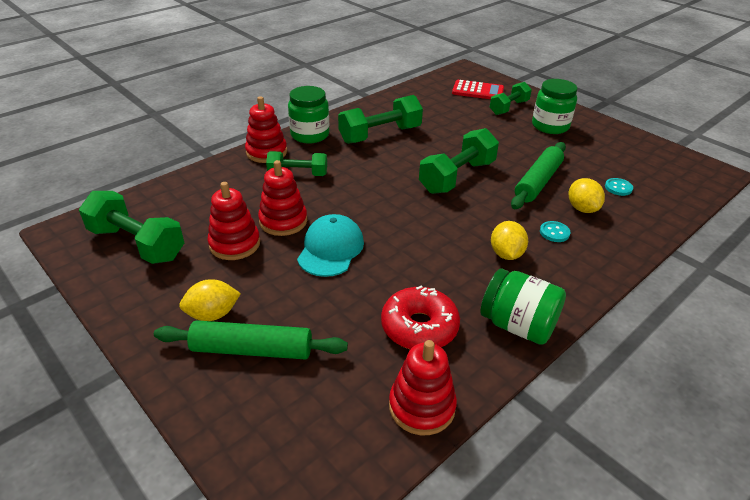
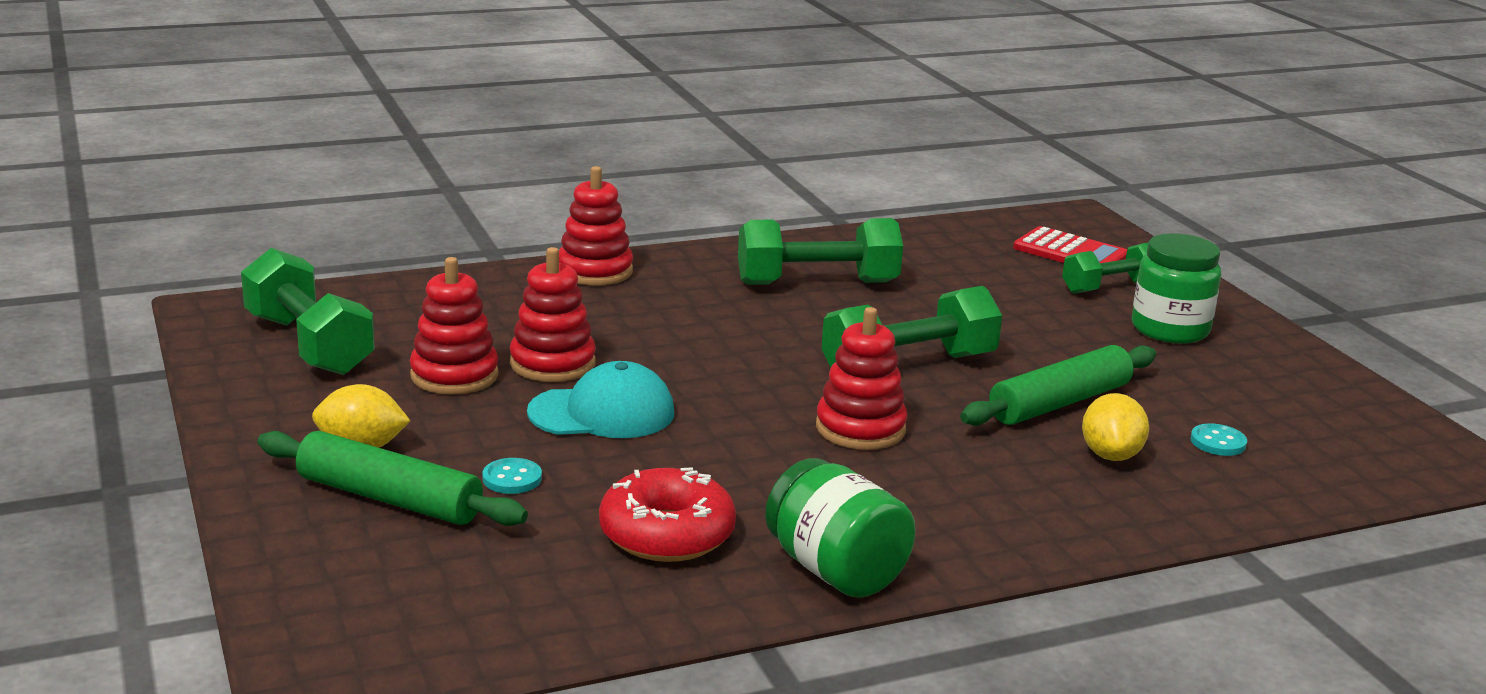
camera: 20 degrees right, 15 degrees down
green dumbbell [266,151,327,176] -> none
green jar [288,86,329,144] -> none
turquoise cap [297,214,364,277] -> turquoise cap turned 45 degrees clockwise [527,361,674,438]
red stacking toy [389,340,457,435] -> red stacking toy moved to [816,307,907,450]
yellow lemon [491,221,528,260] -> none
turquoise button [540,221,571,242] -> turquoise button moved to [483,458,542,494]

